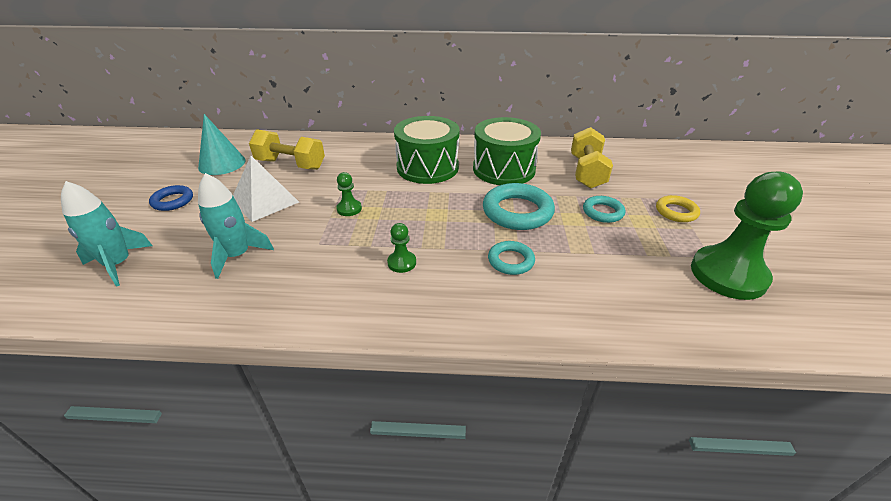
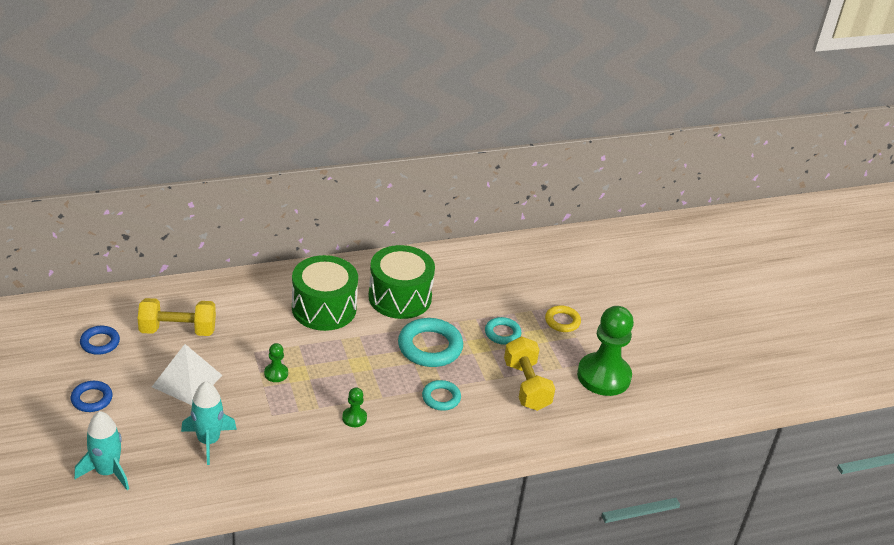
camera: 25 degrees left, 0 degrees up
turquoise cone [198,114,246,175] -> blue ring [80,326,120,355]
yellow dumbbell [571,127,613,189] -> yellow dumbbell moved to [504,337,555,411]

